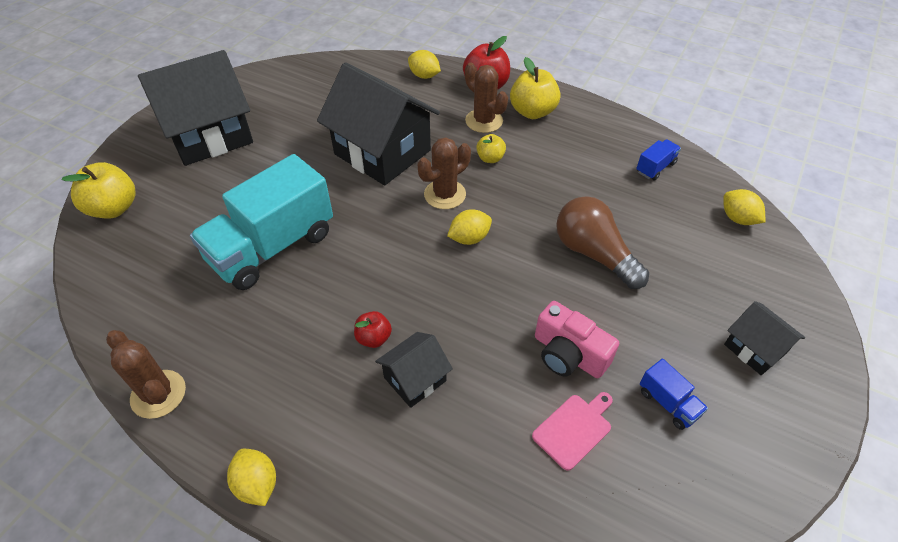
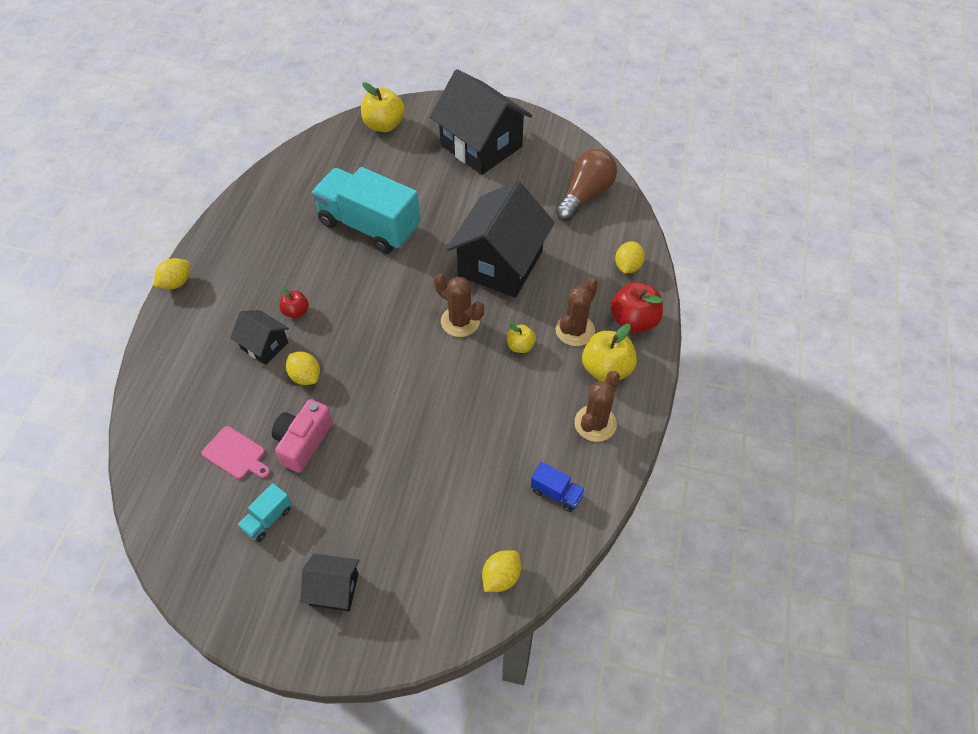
camera: 75 degrees right, 5 degrees up
brown cactus [106,330,186,419] -> brown cactus moved to [574,371,620,442]
yellow lemon [447,210,492,245] -> yellow lemon moved to [286,351,320,385]
brown light bulb [556,196,649,289] -> brown light bulb moved to [556,149,617,221]
blue truck [640,359,708,430] -> turquoise truck [237,483,292,542]
black house [724,301,805,375] -> black house turned 60 degrees clockwise [300,554,359,611]

